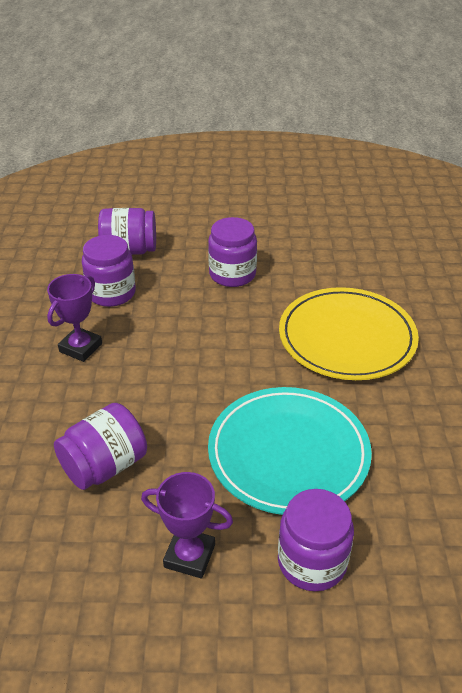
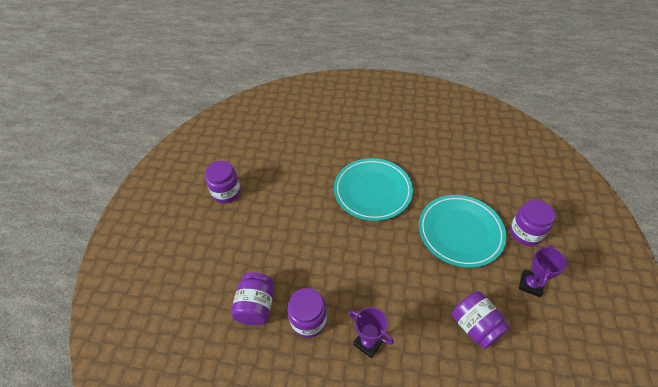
camera: 80 degrees left, 10 degrees up
purple jar [208,217,257,287] -> purple jar moved to [205,161,241,203]
yellow plate [279,287,419,380] -> turquoise plate [334,158,413,221]

